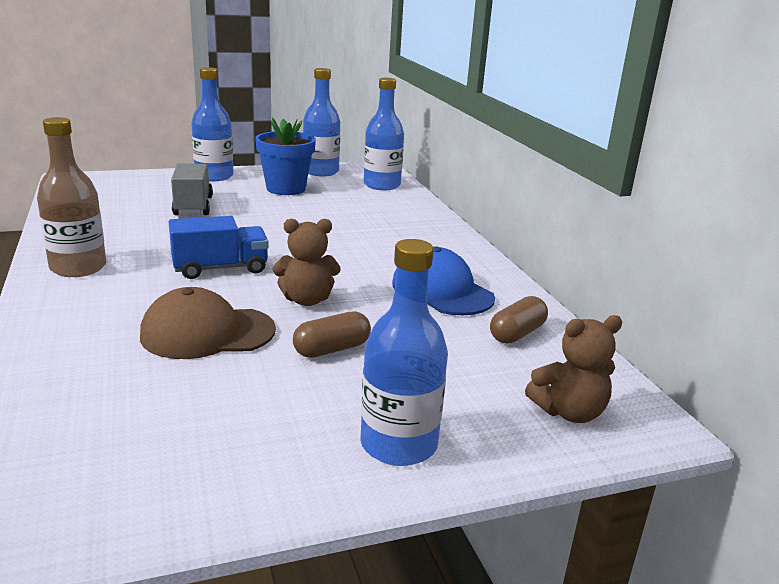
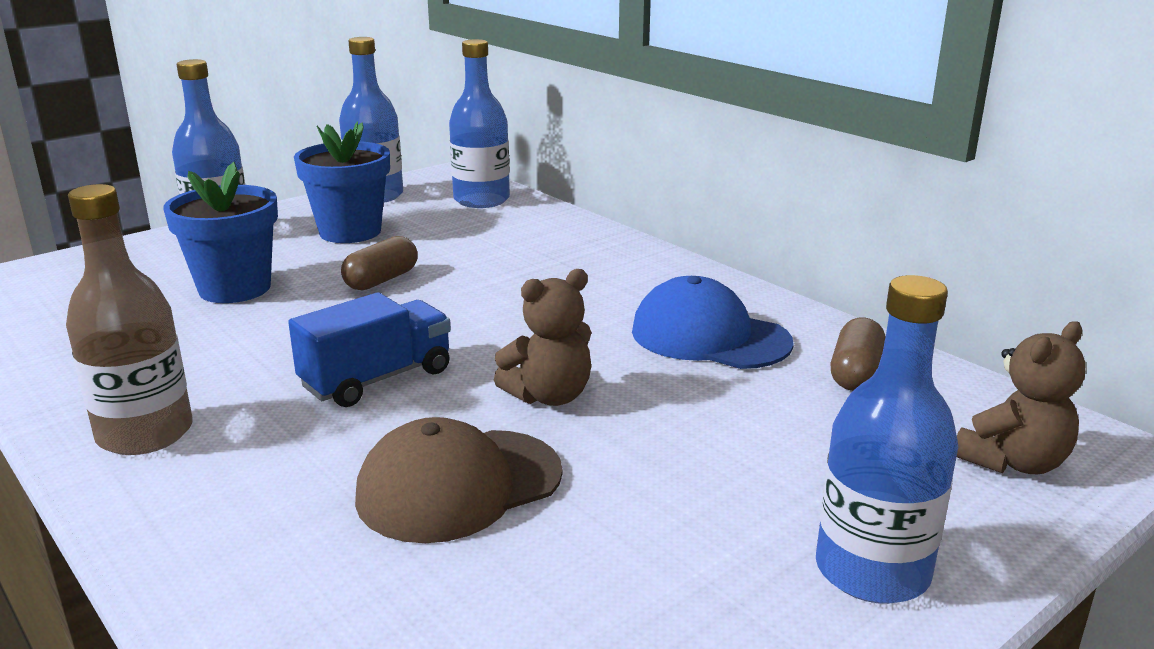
camera: 20 degrees left, 0 degrees up
grey truck [171,163,213,215] -> blue flower pot [163,162,278,303]
brown capsule [293,311,371,358] -> brown capsule moved to [341,236,418,290]

